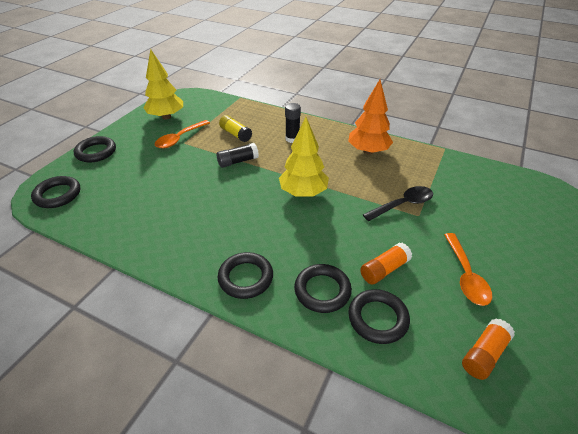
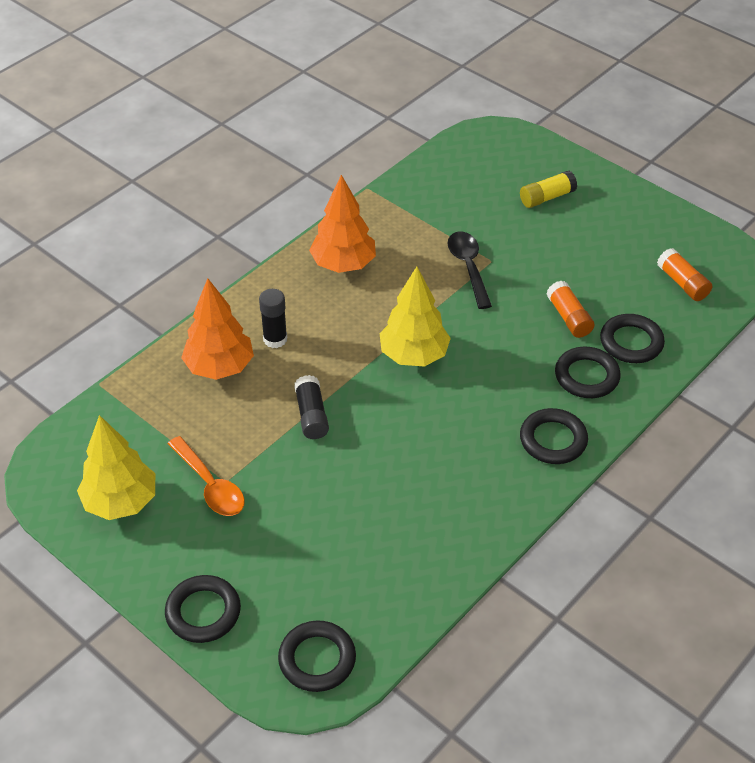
camera: 75 degrees left, 5 degrees up
yellow glue stick [219,115,252,142] -> yellow glue stick moved to [520,171,577,208]
orange spoon [444,233,492,306] -> none
none -> orange tree [181,278,254,380]

